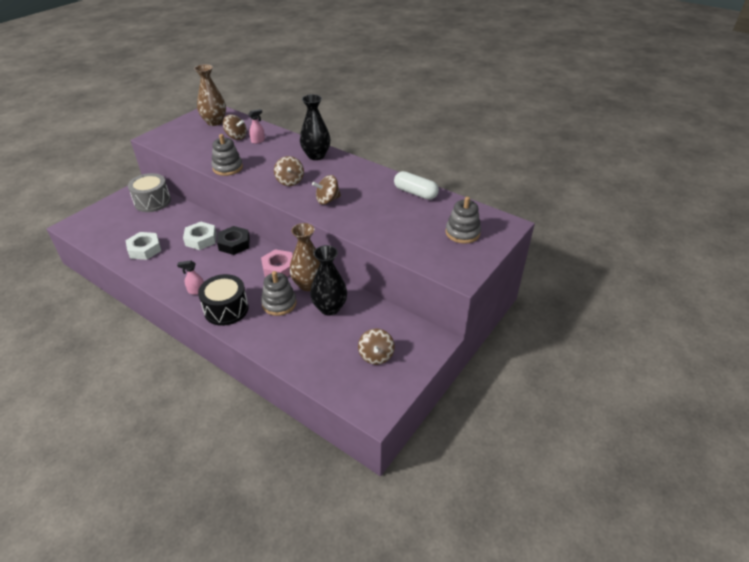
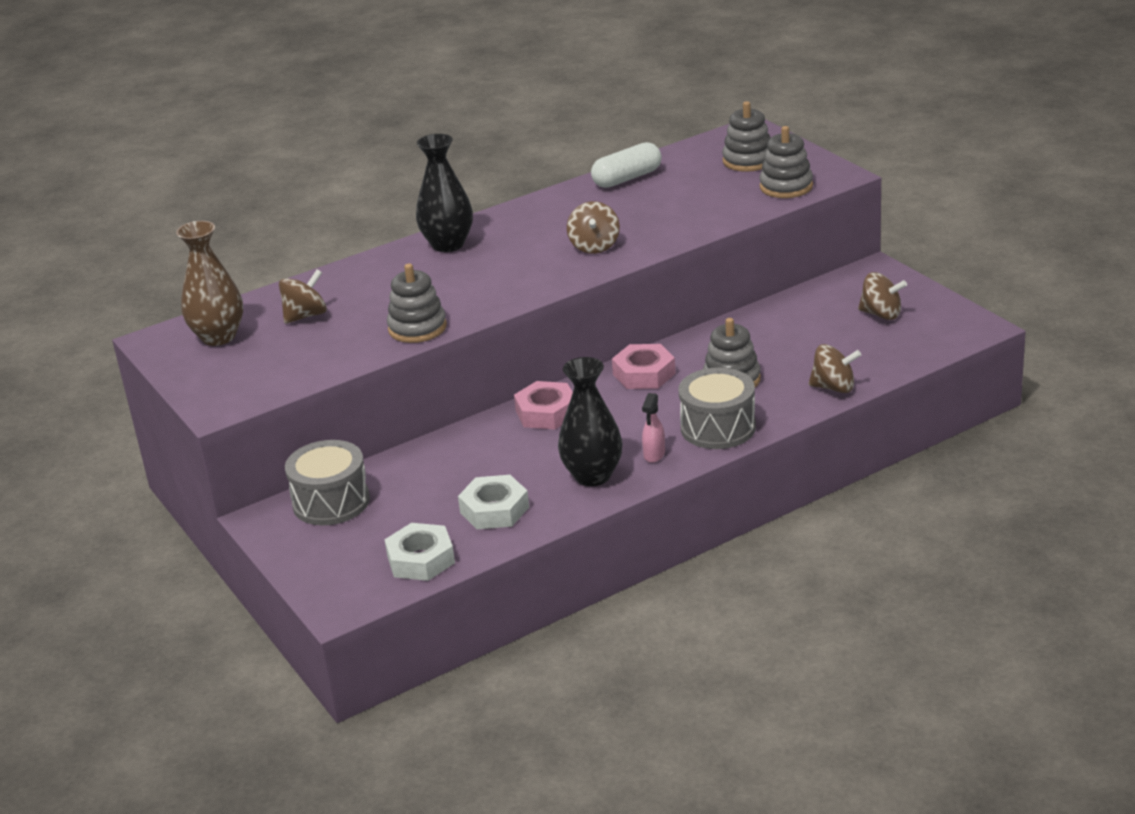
camera: 65 degrees left, 10 degrees down
white nut [183,222,217,250] -> white nut moved to [384,523,455,581]
black drum [198,274,249,326] -> grey drum [678,368,756,449]
black nut [217,226,250,255] -> pink nut [514,381,573,430]
pink spray bottle [248,109,265,144] -> none
brown spinning top [274,156,304,186] -> brown spinning top moved to [808,344,861,393]
brown vase [289,223,320,291] -> none
black vase [310,245,347,315] -> black vase moved to [558,357,622,486]
none -> grey stacking toy [759,126,813,198]

